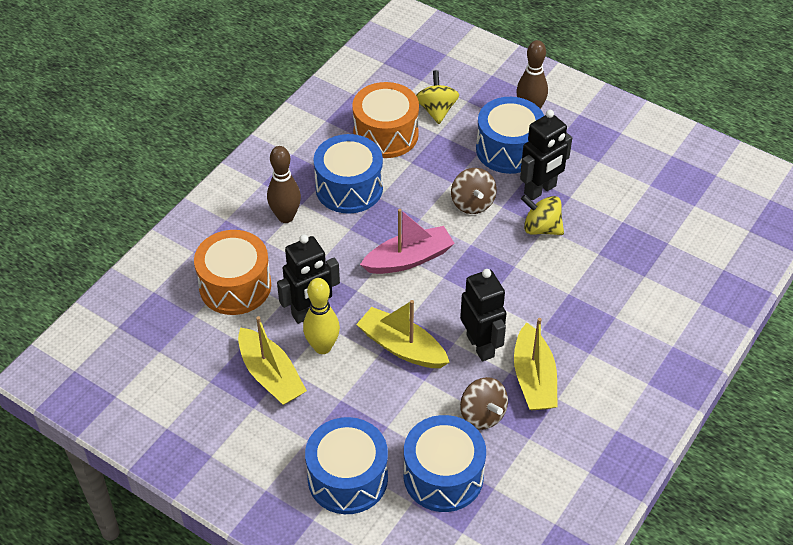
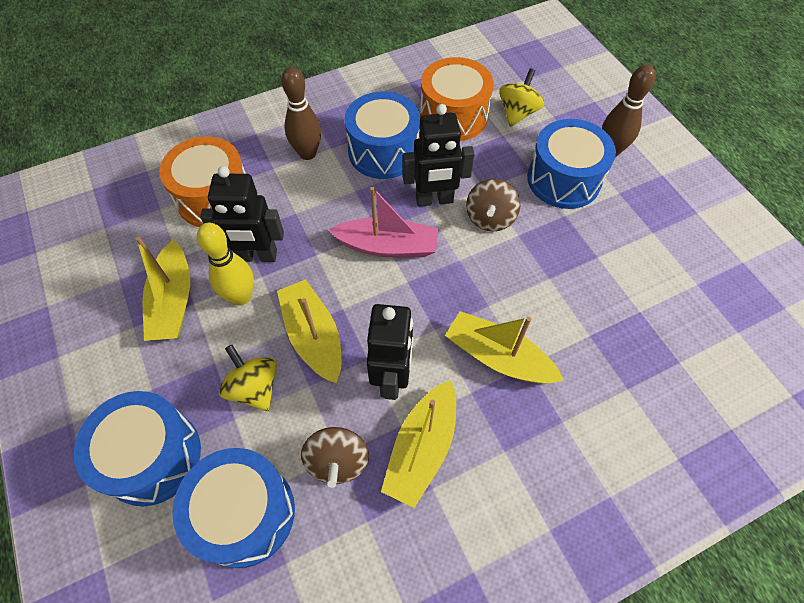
camera: 30 degrees right, 10 degrees up
black robot [520,110,572,200] -> black robot moved to [403,104,475,207]
yellow spinning top [521,195,564,235] -> yellow spinning top moved to [219,345,277,411]
none -> yellow boat [445,311,564,383]

